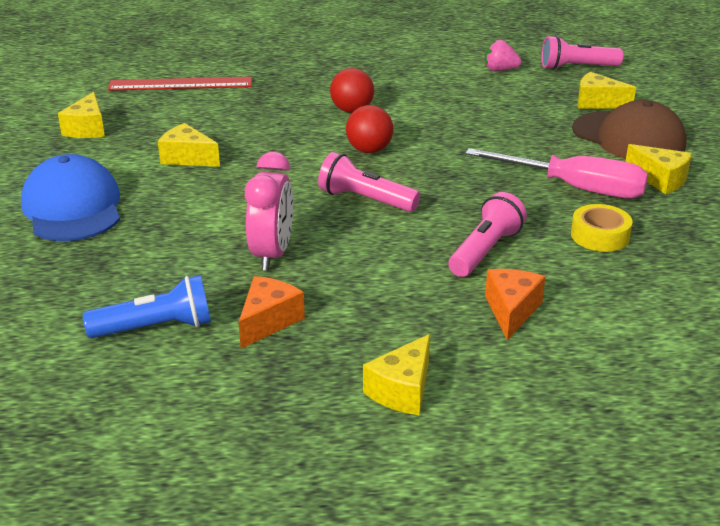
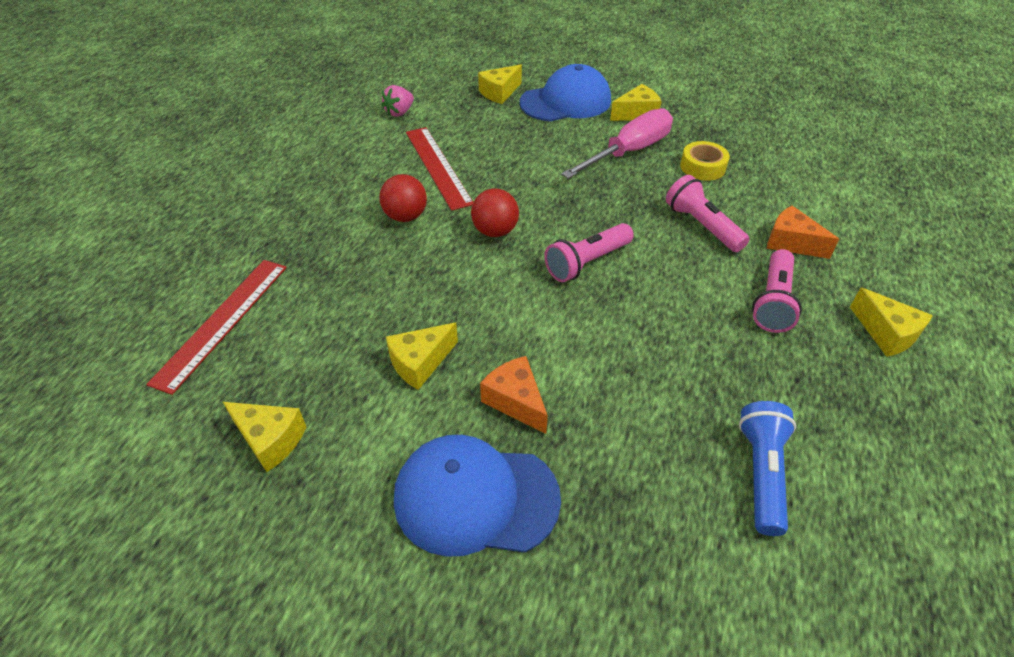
camera: 65 degrees left, 15 degrees up
orange cheese [239,276,305,349] -> orange cheese moved to [480,356,548,434]
pink clock [245,152,293,271] -> none
pink flashlight [541,35,623,70] -> pink flashlight moved to [752,249,802,333]
brown cap [572,100,687,159] -> blue cap [520,64,611,122]
none -> red ruler [406,127,473,211]

